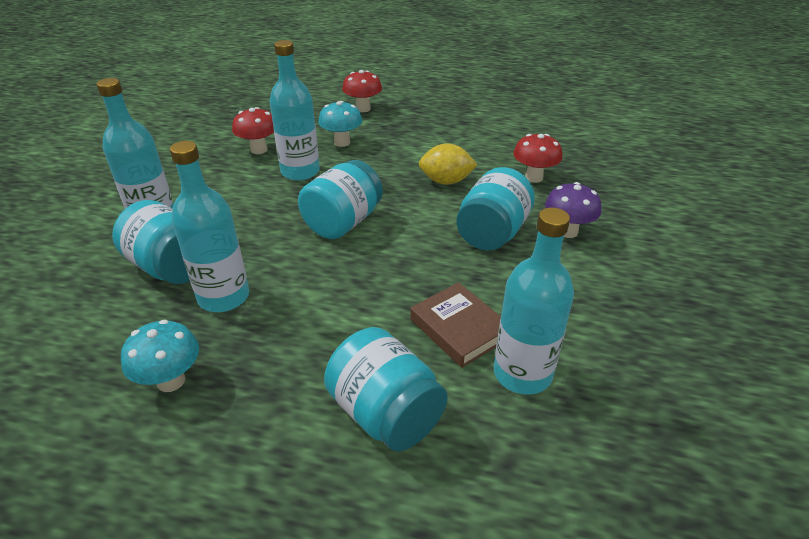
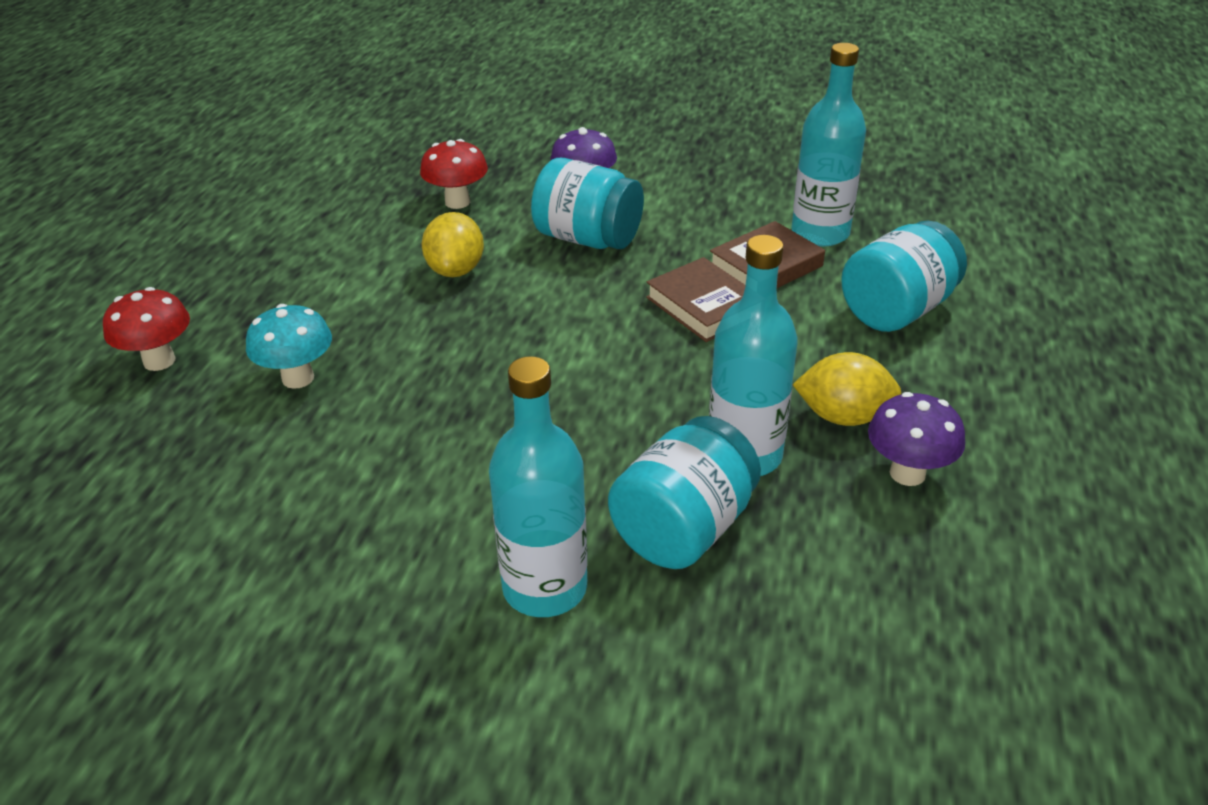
camera: 90 degrees left, 0 degrees up
turquoise mushroom [121,320,199,392] -> purple mushroom [868,392,965,486]
red mushroom [232,107,274,154] -> none
turquoise bottle [269,40,320,181] -> none
turquoise jar [298,160,383,239] -> none
none -> brown book [646,257,745,342]
none -> yellow lemon [793,352,902,426]

